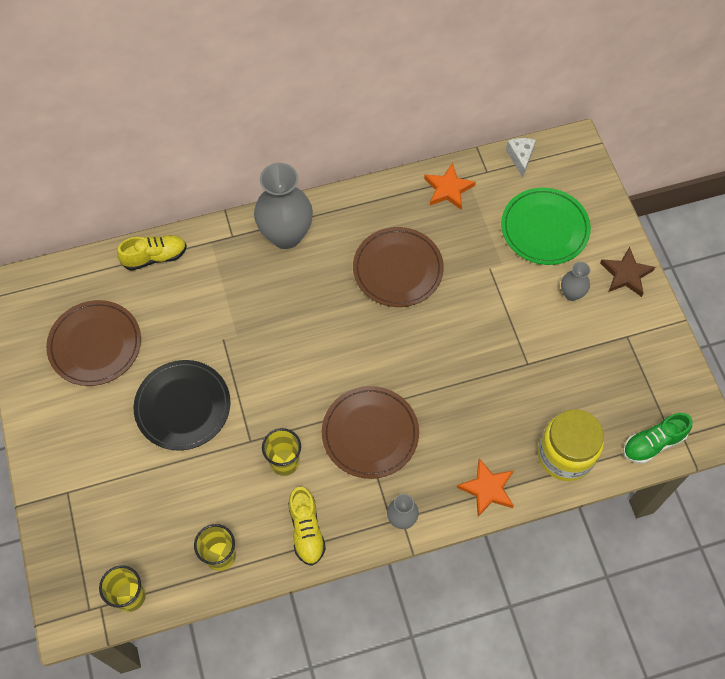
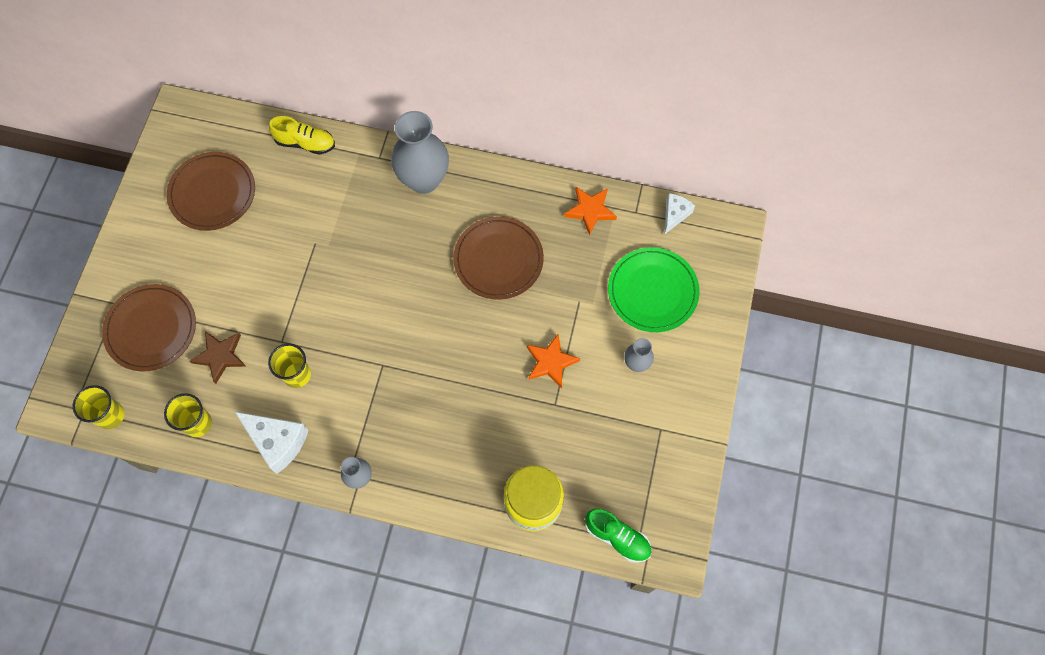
camera: 30 degrees right, 5 degrees up
black plate [134,360,230,451] -> none
yellow shoe [288,487,326,566] -> white cheese [235,412,309,474]
brown plate [322,386,419,479] -> brown plate moved to [102,284,196,371]
orange star [457,458,514,517] -> orange star moved to [527,334,580,388]
brown star [600,247,655,297] -> brown star moved to [190,331,247,384]
green shoe [623,413,692,464] -> green shoe turned 150 degrees counterclockwise [585,509,652,563]

